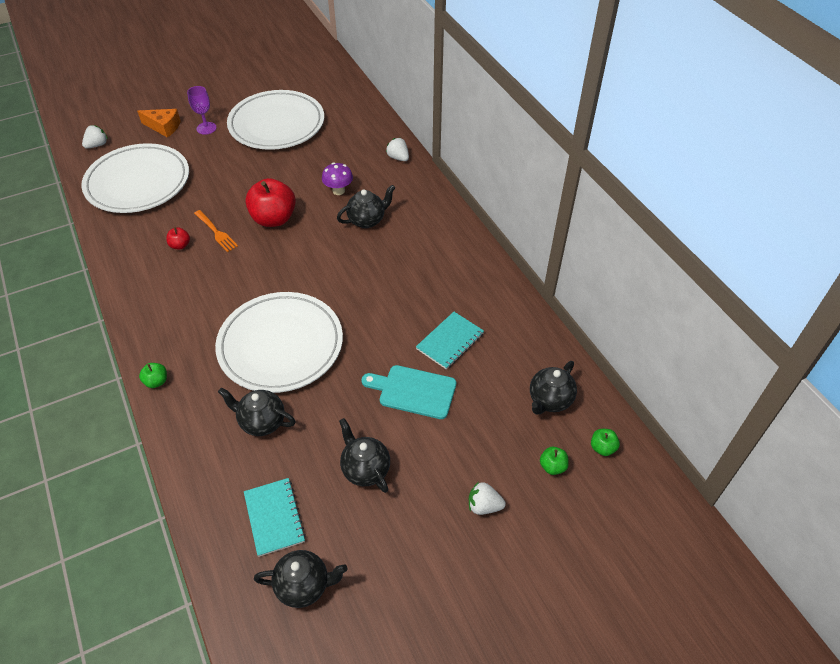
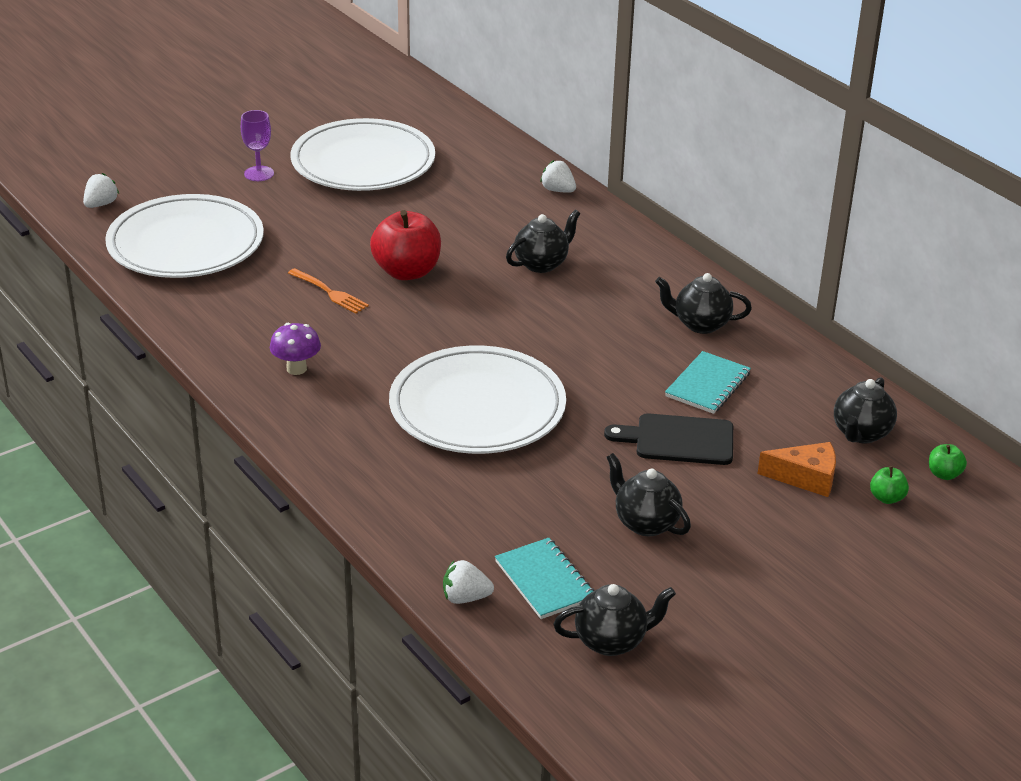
camera: 10 degrees left, 15 degrees down
orange cheese [137,109,181,138] -> orange cheese moved to [758,442,836,497]
green apple [139,363,167,388] -> none
red apple [166,227,190,249] -> none
black teapot [218,388,296,436] -> black teapot moved to [655,273,752,334]
purple mushroom [322,163,353,195] -> purple mushroom moved to [270,323,321,375]
turquoise cutting board [361,365,456,419] -> black cutting board [604,413,733,465]
white strawberry [469,482,506,515] -> white strawberry moved to [443,560,494,604]

